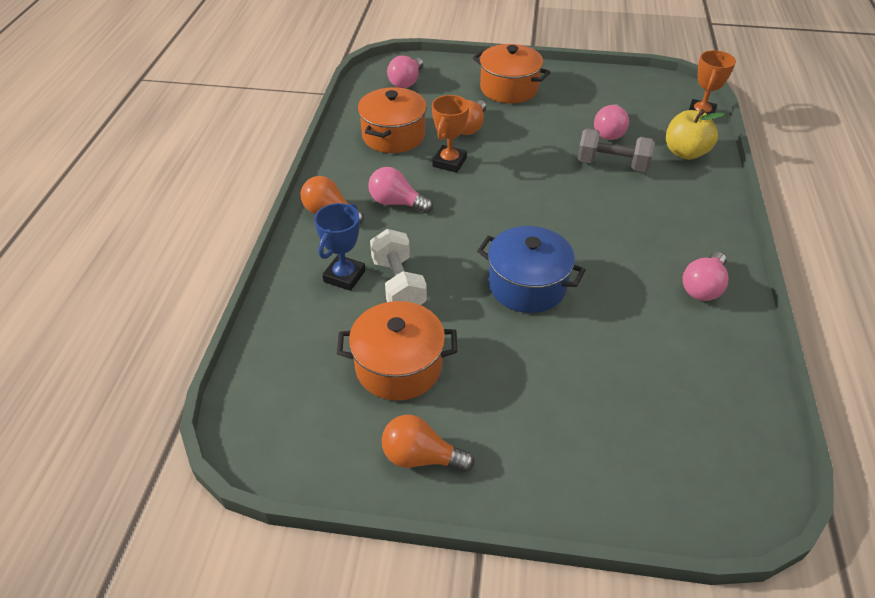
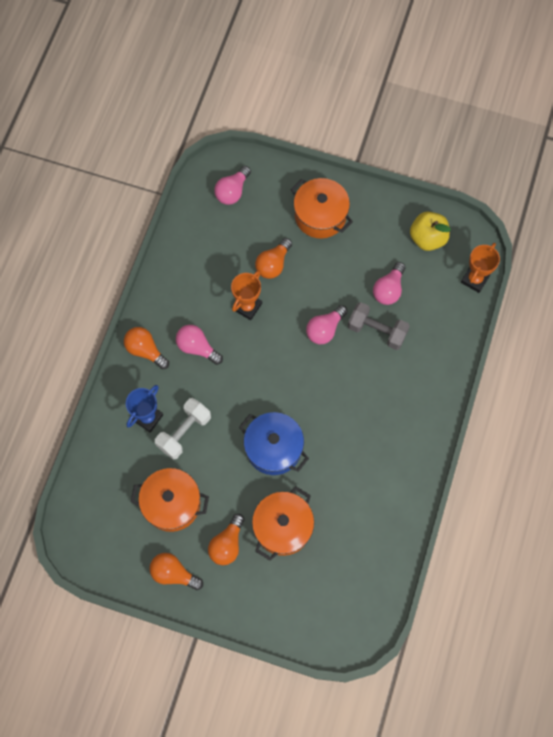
camera: 10 degrees right, 25 degrees up
orange pot [358,87,427,153] -> orange pot moved to [252,487,314,561]
white dumbbell [370,229,427,305] -> white dumbbell turned 45 degrees clockwise [155,398,211,460]
yellow apple [666,109,725,160] -> yellow apple moved to [410,212,451,251]
pink light bulb [683,252,728,301] -> pink light bulb moved to [306,305,348,344]
none -> orange light bulb [208,514,244,565]

